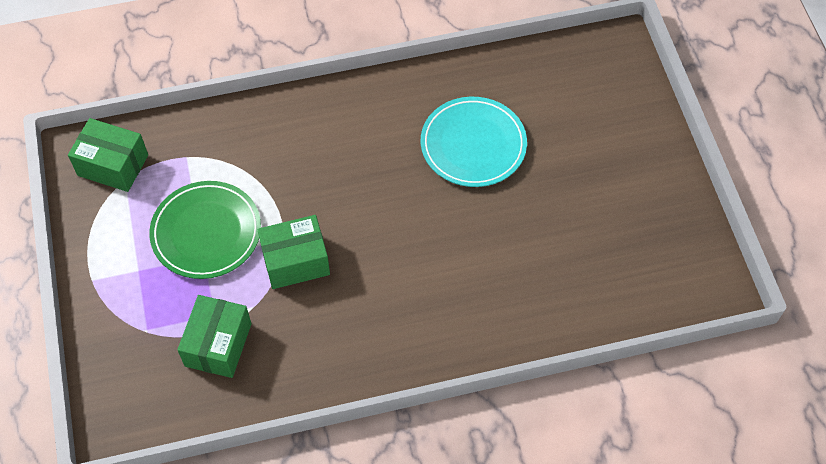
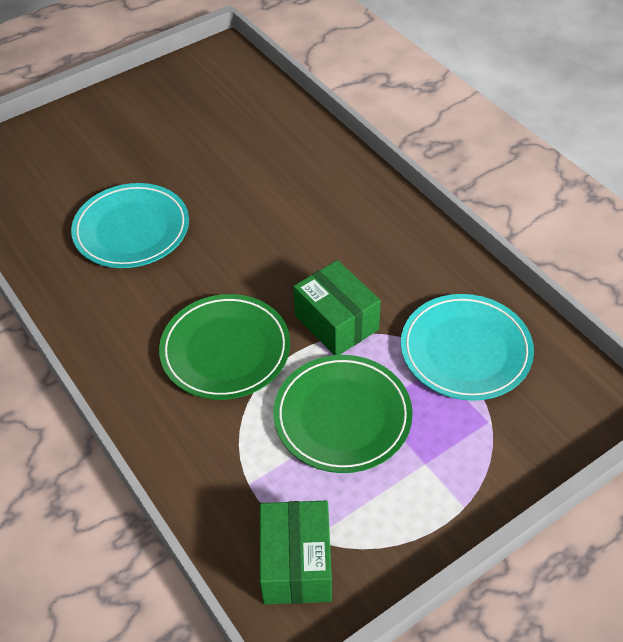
camera: 110 degrees left, 10 degrees down
green box [177,295,251,378] -> turquoise plate [401,294,534,401]
none -> green plate [159,294,290,400]

